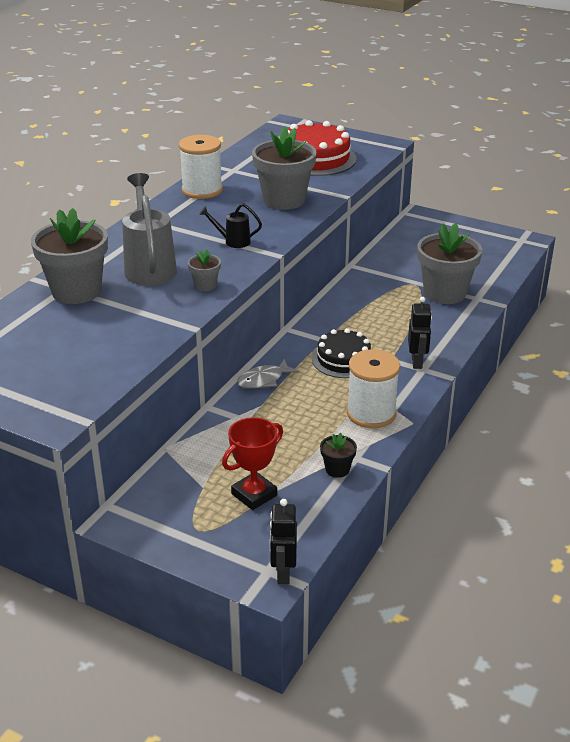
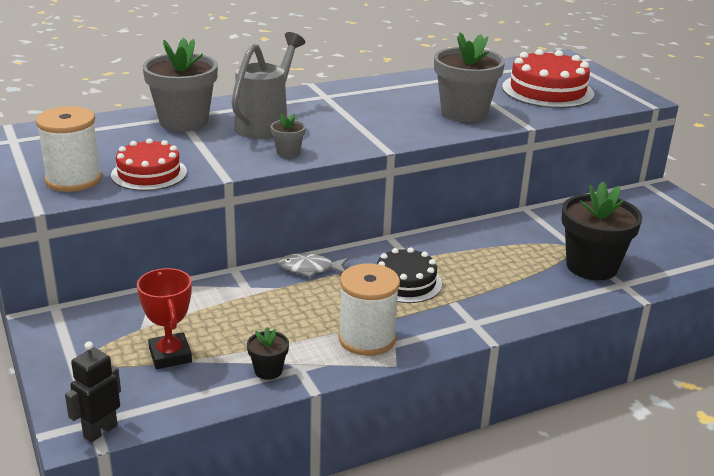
camera: 35 degrees right, 5 degrees down
white spool [179,135,223,199] -> white spool moved to [36,106,102,192]
black watering can [199,203,262,248] -> none
red trophy [222,417,283,510] -> red trophy turned 75 degrees clockwise [137,268,192,369]
black robot [408,297,432,369] -> none
grey flower pot [417,223,482,304] -> black flower pot [562,182,643,280]
none -> red cake [111,138,187,191]

